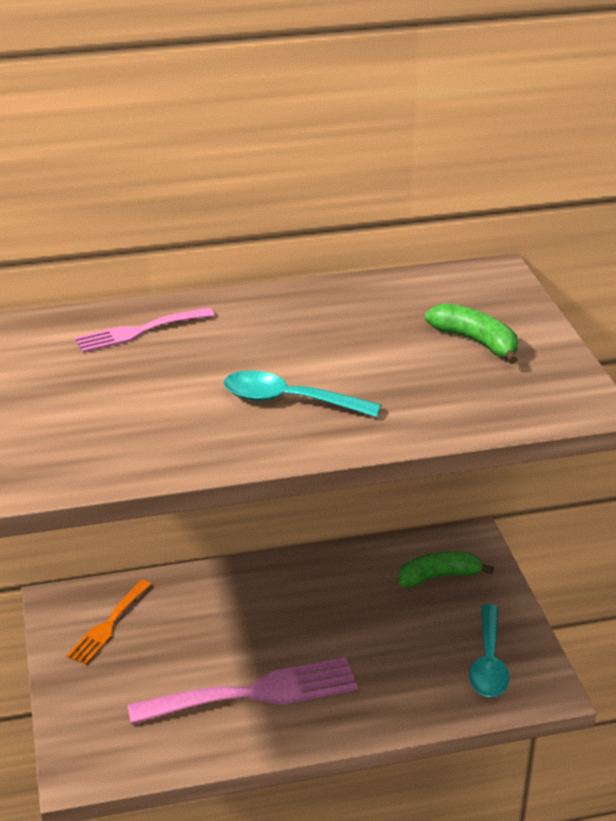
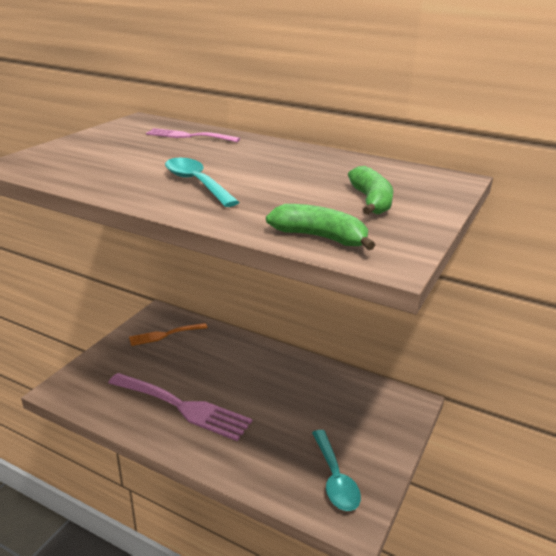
camera: 40 degrees right, 5 degrees down
green banana [398,551,494,588] -> green banana moved to [266,204,375,250]
turquoise spoon [469,604,510,697] -> turquoise spoon turned 60 degrees counterclockwise [312,430,361,511]

